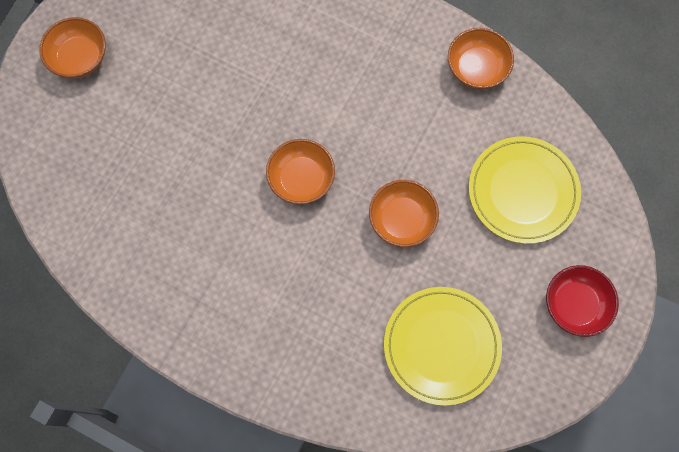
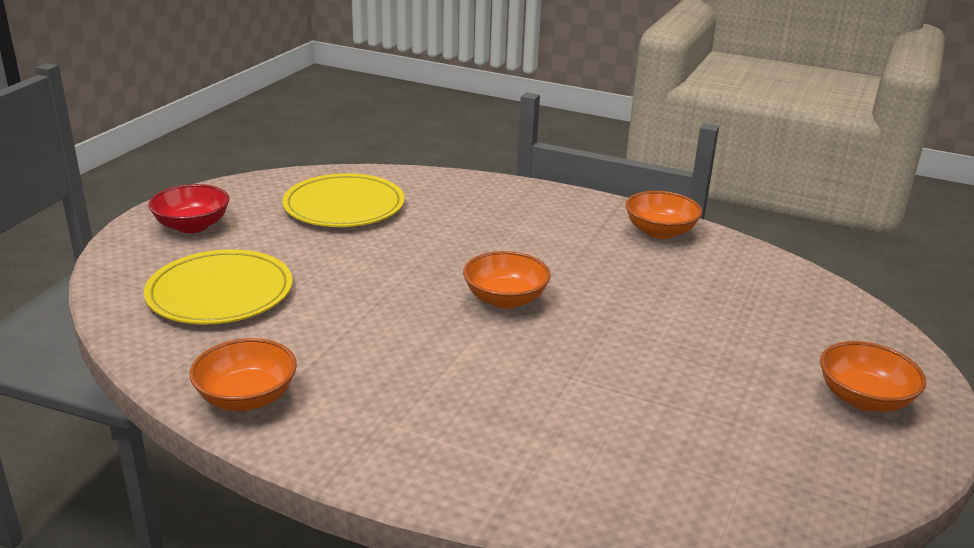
camera: 175 degrees right, 45 degrees down
orange bowl [369,180,439,247] -> orange bowl moved to [625,191,702,239]

